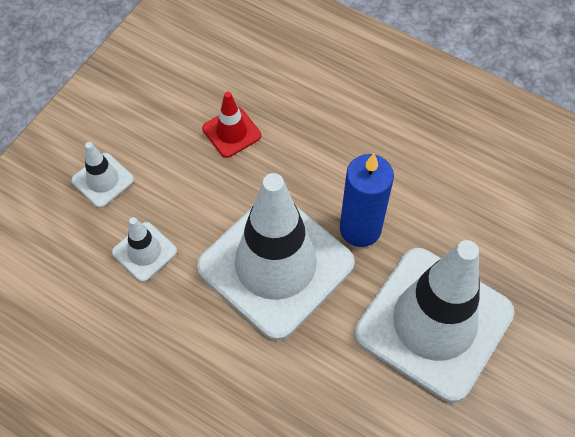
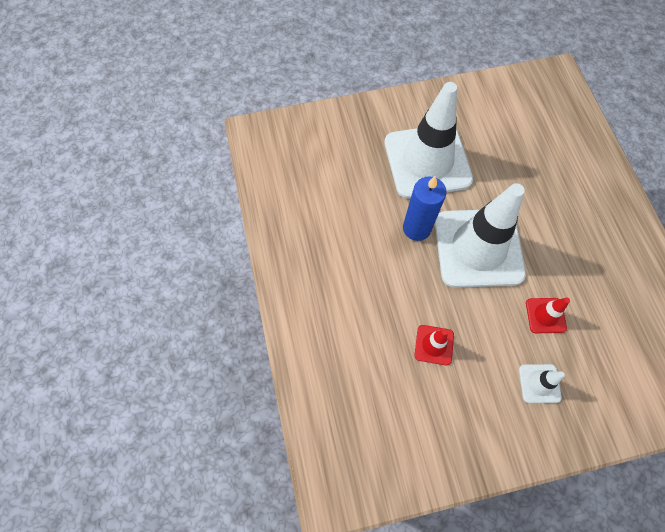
camera: 135 degrees left, 5 degrees up
white traffic cone [112,217,177,282] -> red traffic cone [526,298,570,333]

